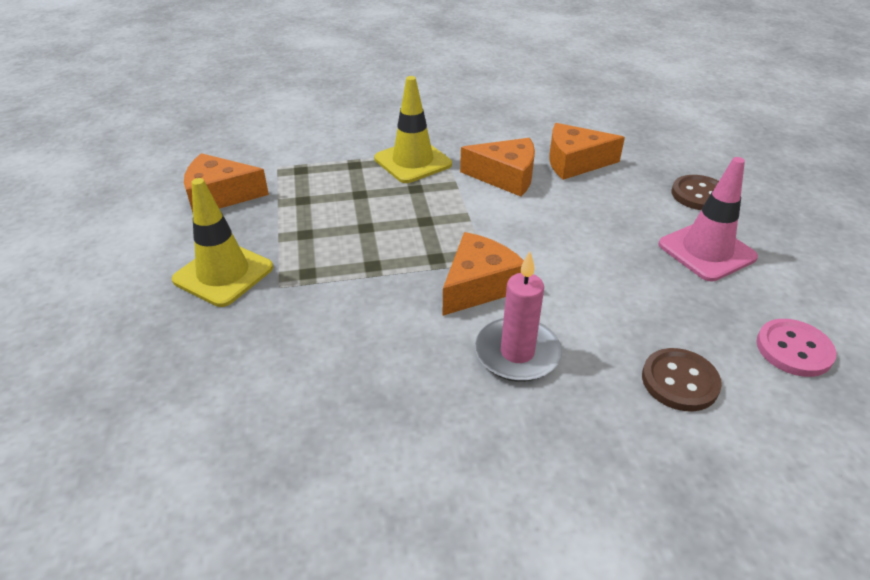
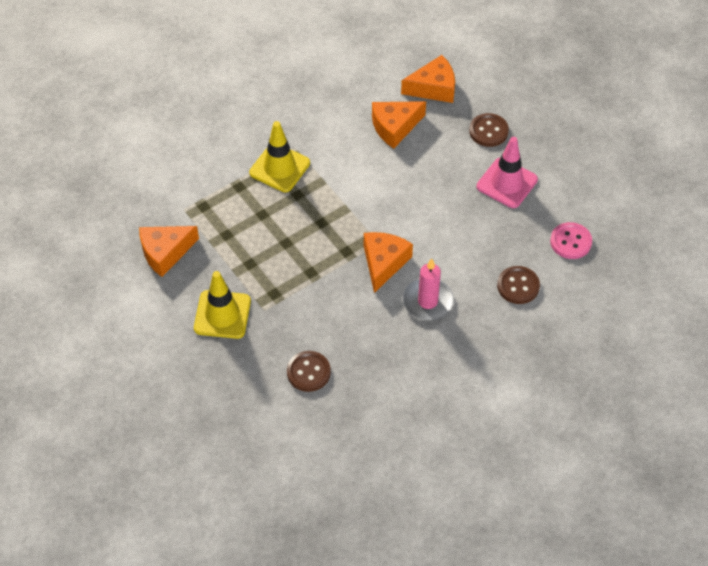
camera: 25 degrees left, 15 degrees up
orange cheese [460,138,535,197] -> orange cheese moved to [401,55,455,103]
none -> brown button [287,351,331,392]

